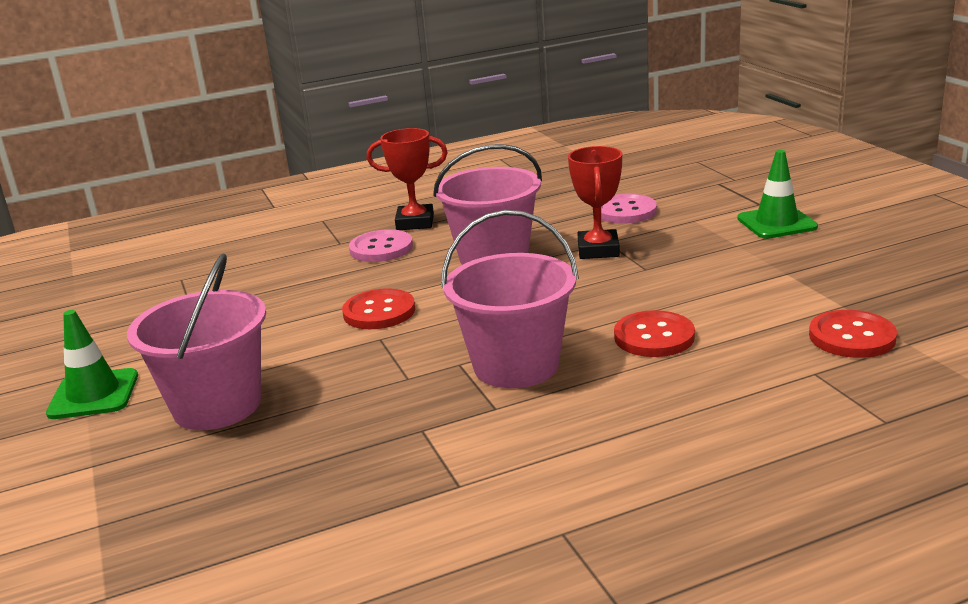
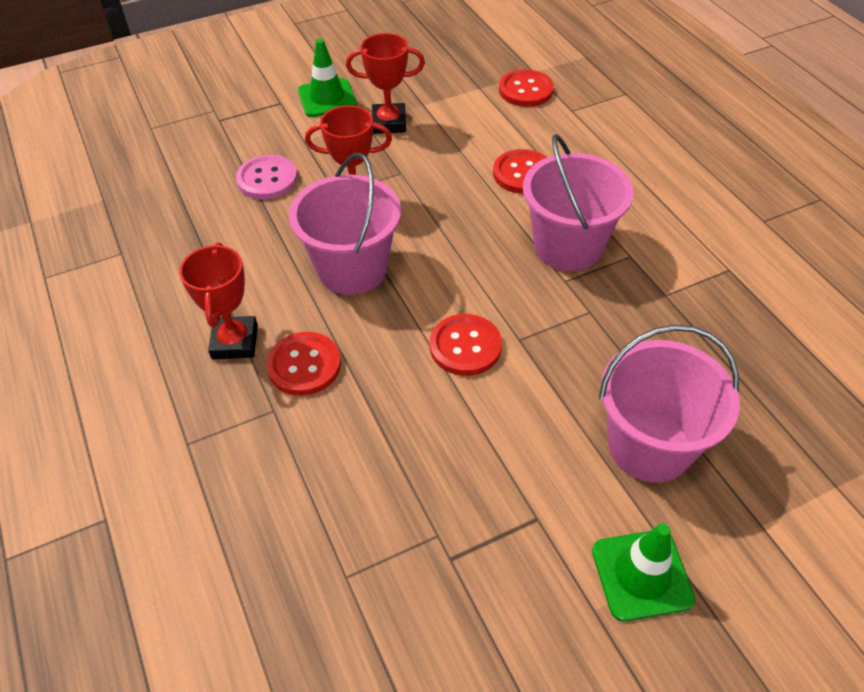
camera: 95 degrees left, 25 degrees up
pink button [349,229,413,262] -> red button [266,332,341,396]
none -> red trophy [346,33,425,134]

